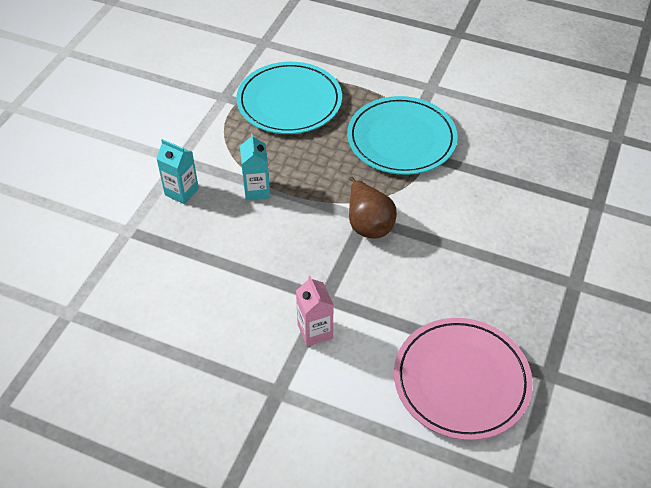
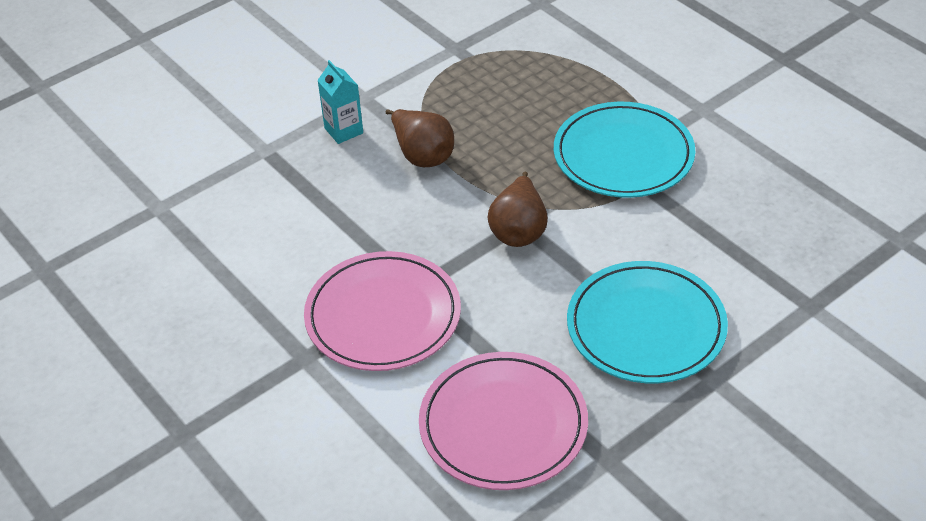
camera: 30 degrees right, 5 degrees down
turquoise plate [236,62,342,134] -> turquoise plate moved to [567,261,728,383]
turquoise carton [240,133,270,200] -> brown pear [386,109,454,167]
pink carton [296,276,333,347] -> pink plate [304,251,461,371]

